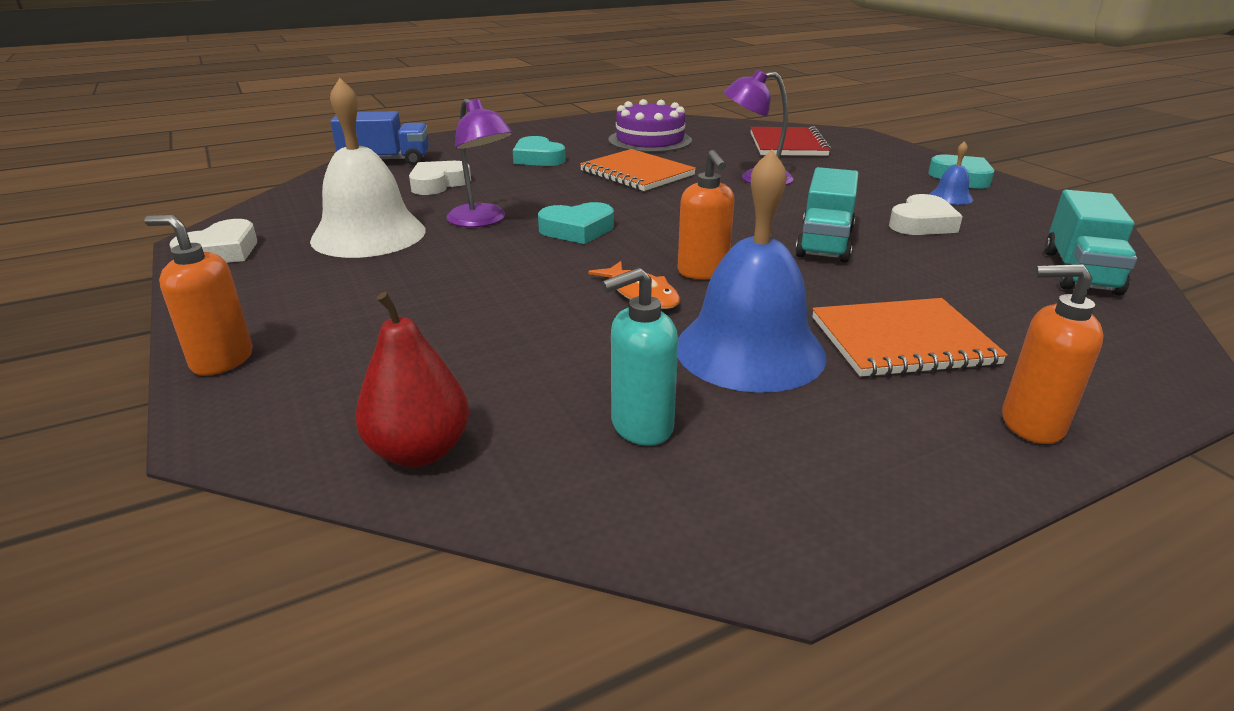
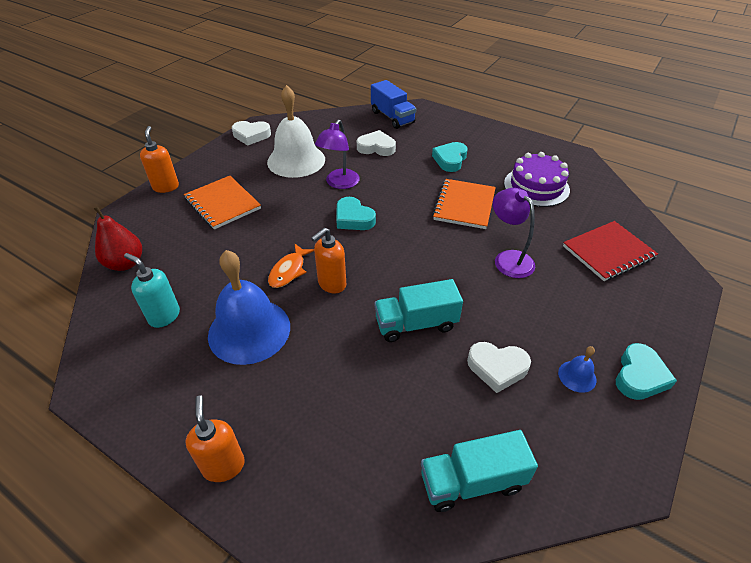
camera: 60 degrees right, 15 degrees up
orange notebook [812,298,1008,377] -> orange notebook moved to [184,176,261,230]

